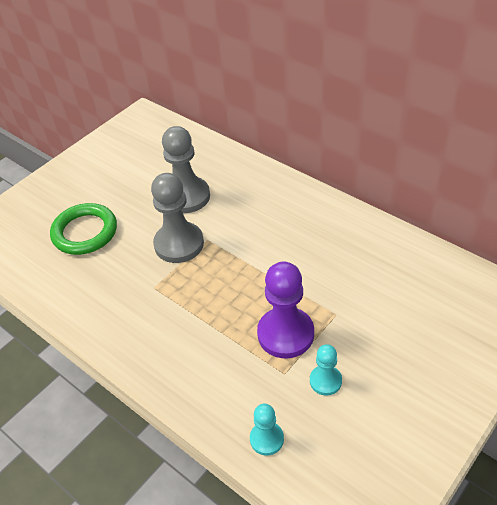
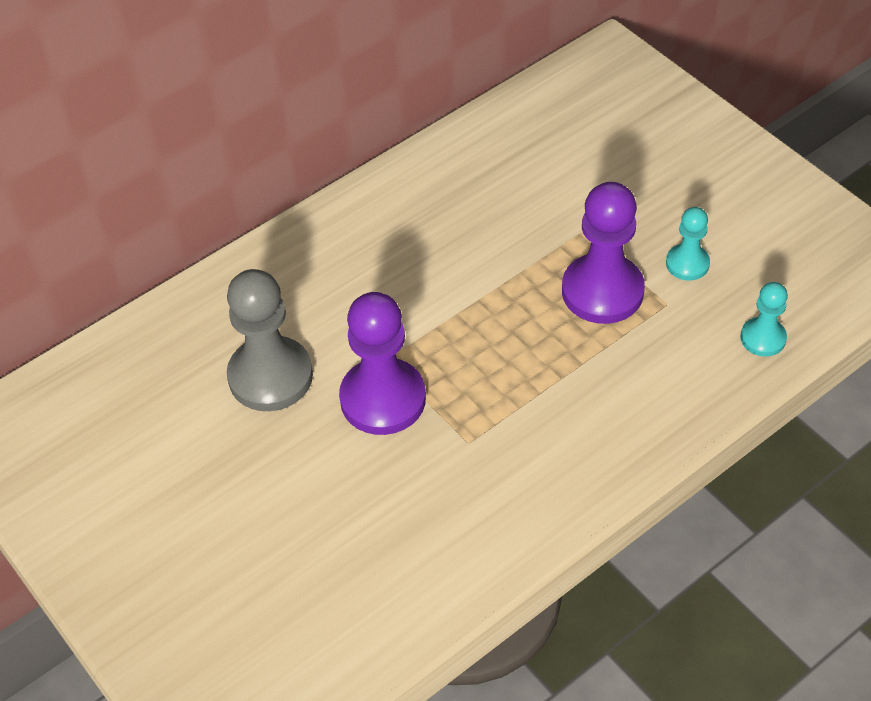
camera: 80 degrees left, 5 degrees up
green ring [50,203,117,255] -> none
grey pawn [151,173,204,263] -> purple pawn [339,292,426,435]

